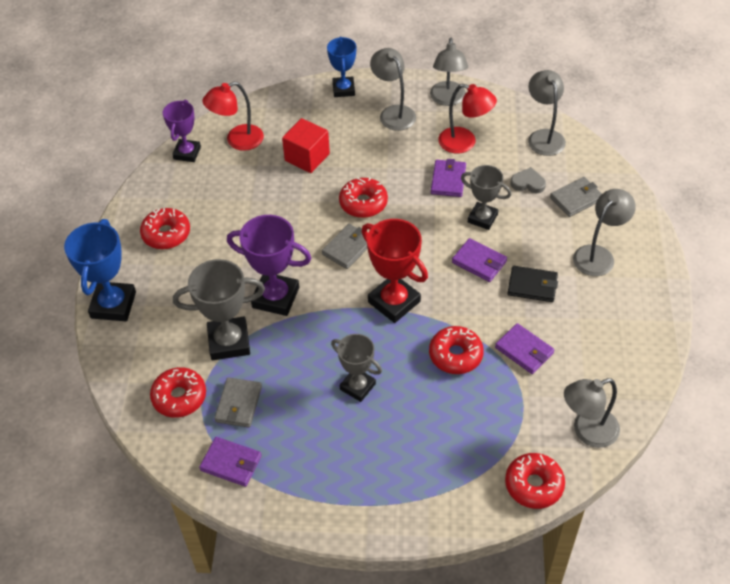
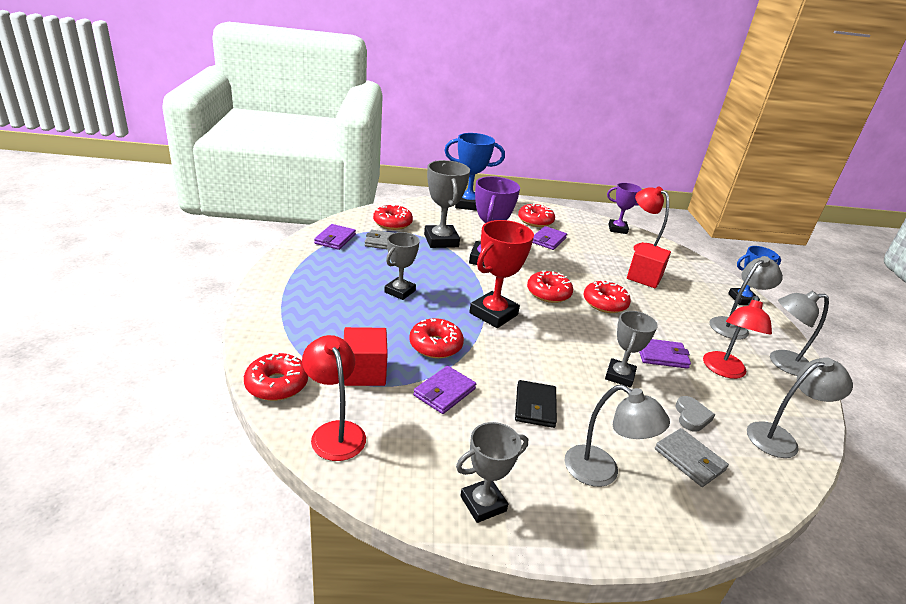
camera: 80 degrees right, 20 degrees down
grey wallet [322,224,367,269] -> red donut [527,271,573,303]
purple wallet [452,238,507,282] -> purple wallet moved to [532,226,567,250]
grey lamp [564,378,620,448] -> red lamp [302,335,366,461]
none -> red cube [344,327,388,386]
none -> grey trophy [456,422,528,523]

